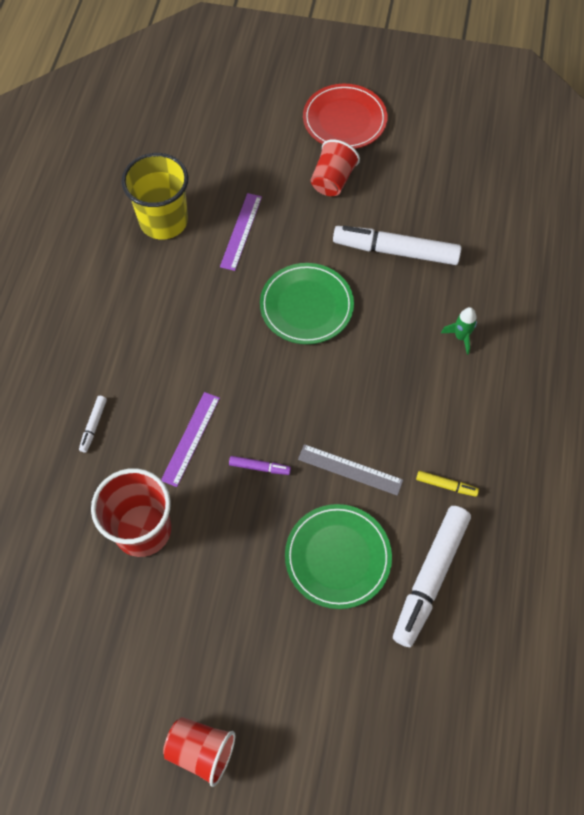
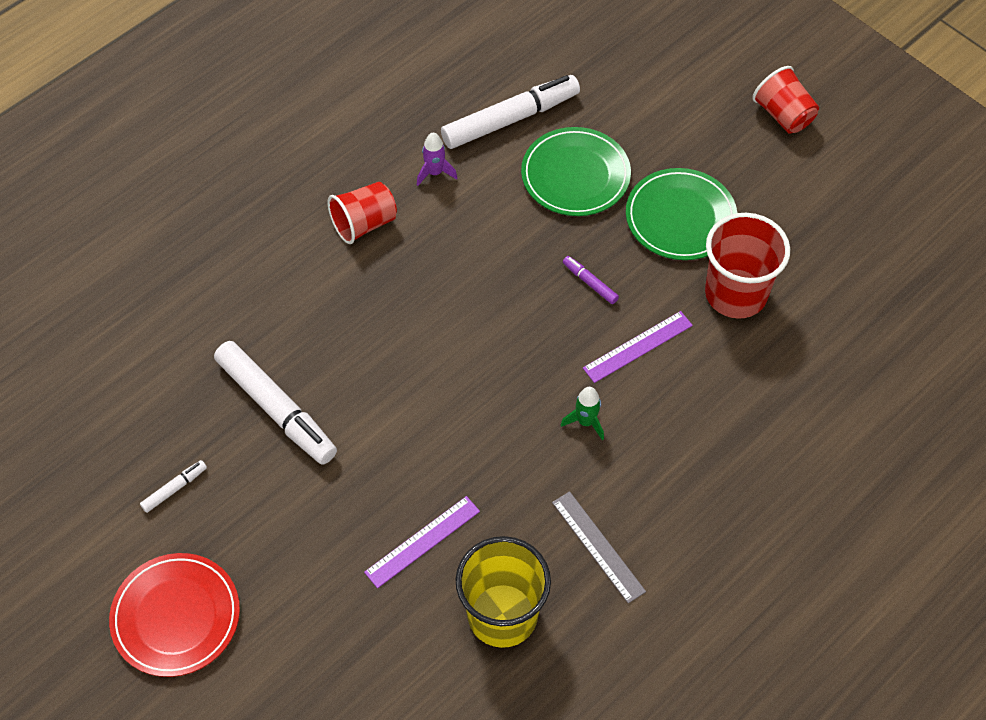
camera: 145 degrees left, 5 degrees down
white marker [79,396,107,453] -> white marker moved to [140,460,207,513]
green plate [260,263,354,344] -> green plate moved to [626,168,737,260]
grey ruler [298,444,403,496] -> grey ruler moved to [552,491,646,603]
red cup [311,139,360,196] -> red cup moved to [328,182,397,244]
yellow marker [416,471,479,497] -> purple rocket [417,133,457,186]
green rocket [441,307,477,355] -> green rocket moved to [561,387,604,440]

